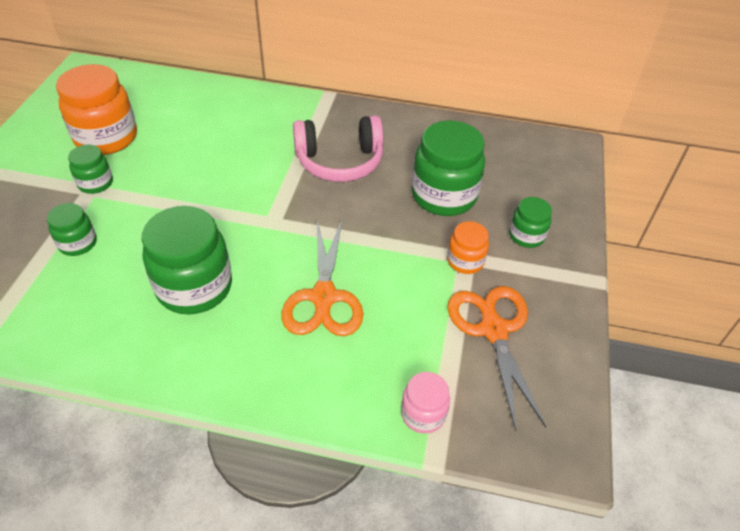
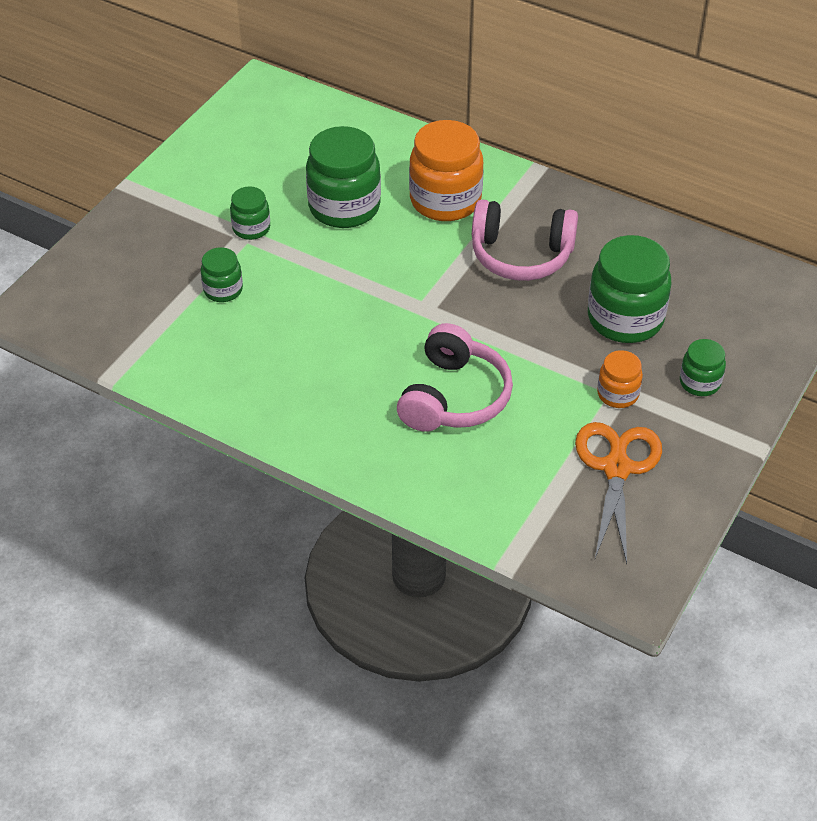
camera: 20 degrees right, 0 degrees up
orange jar [56,64,137,155] -> orange jar moved to [409,120,484,221]
green jar [142,206,232,314] -> green jar moved to [306,126,381,228]
orange scissors [281,220,363,336] -> pink headphones [397,323,513,432]
pink jar [401,372,450,434] -> none

